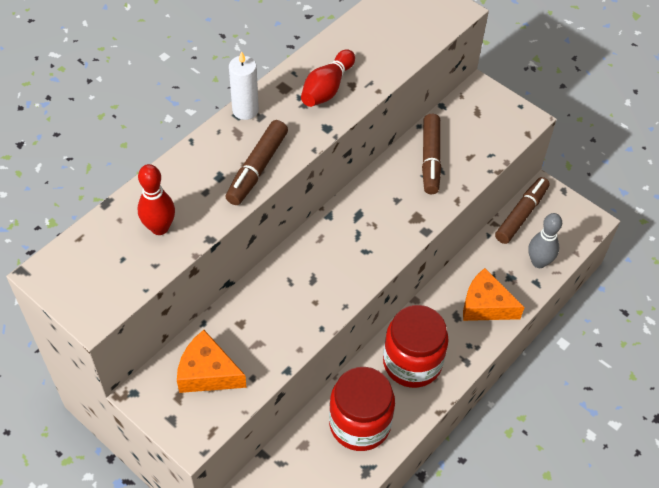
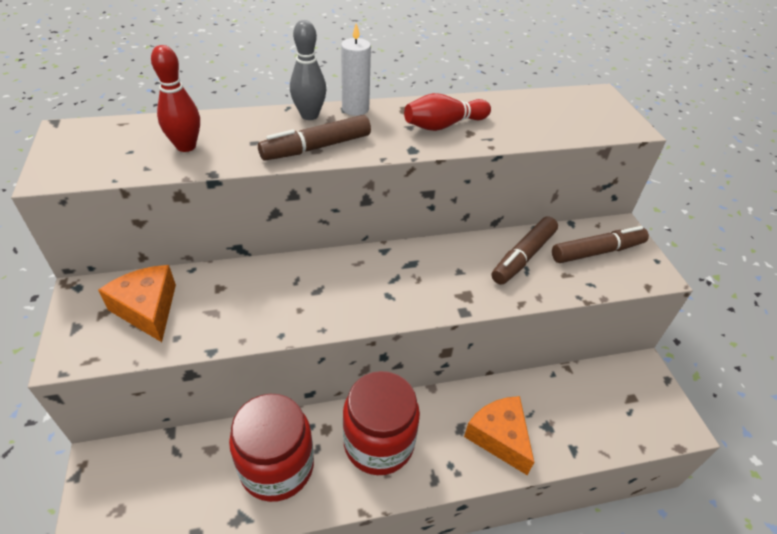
camera: 35 degrees right, 10 degrees down
brown marker [495,177,550,244] -> brown marker moved to [552,226,649,263]
grey bowling pin [528,213,562,268] -> grey bowling pin moved to [290,20,327,120]

